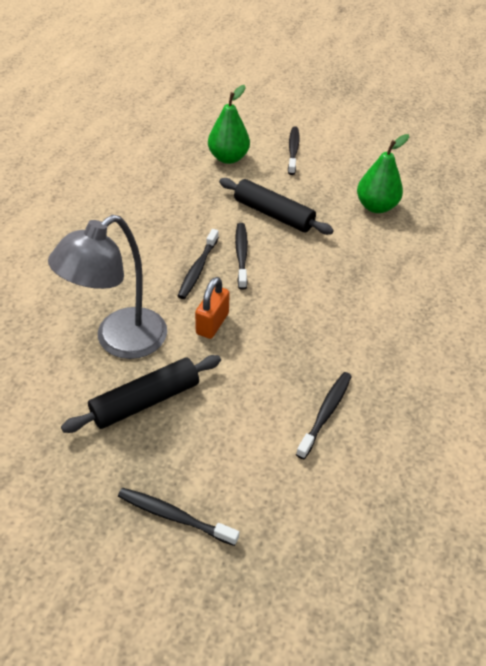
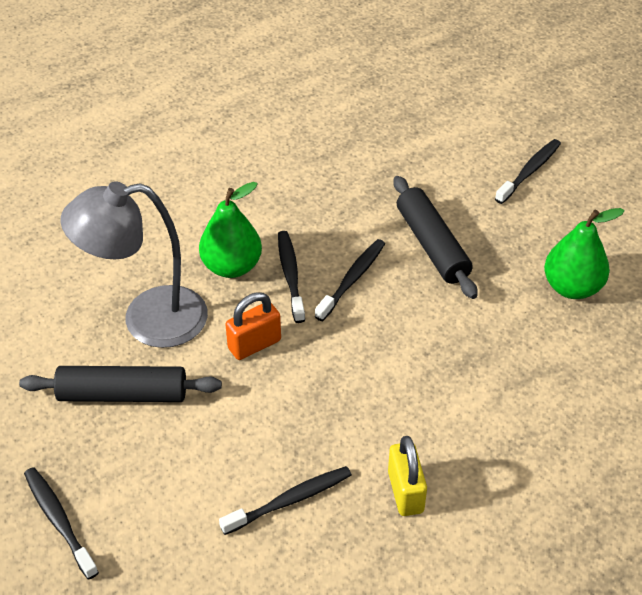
camera: 35 degrees right, 0 degrees up
black toothbrush [178,229,219,299] -> black toothbrush turned 120 degrees clockwise [278,231,305,323]
green pear [208,85,250,164] -> green pear moved to [199,182,262,278]
none -> yellow padlock [388,436,427,516]

